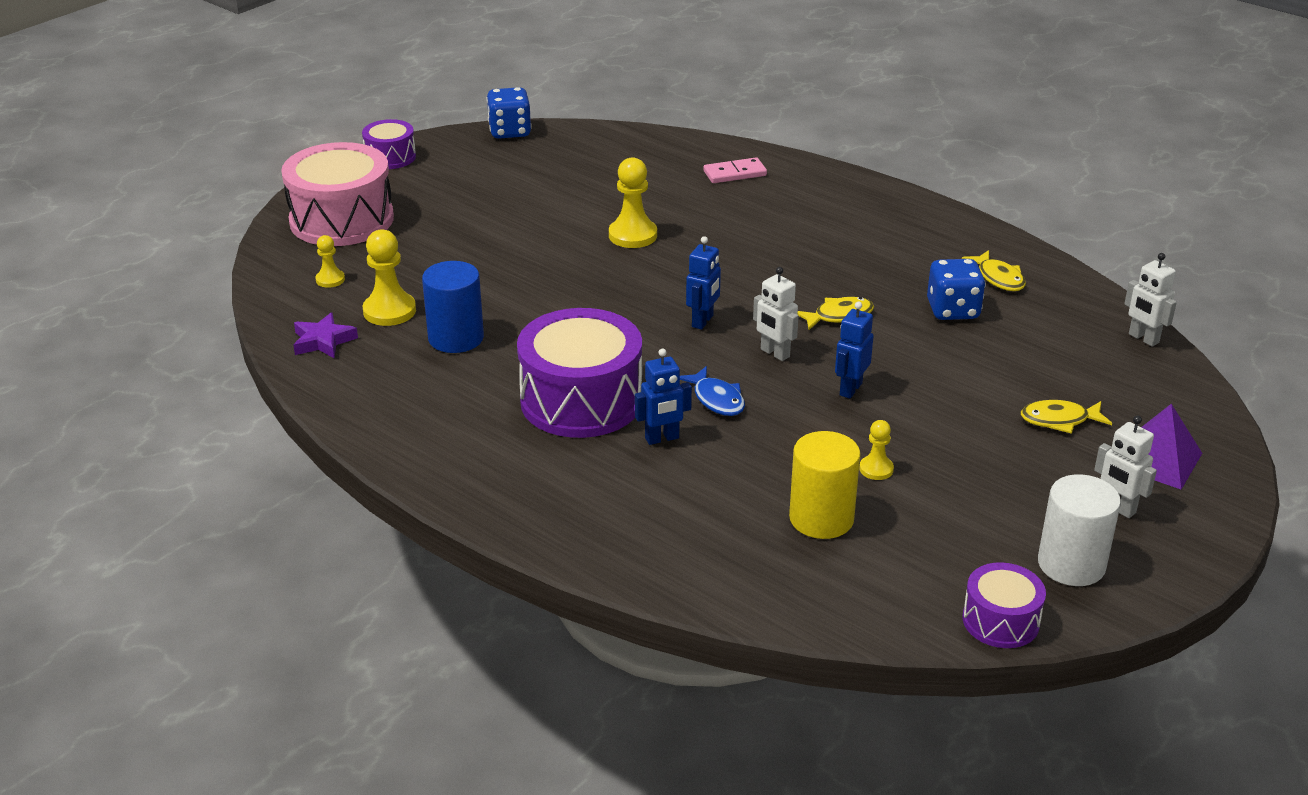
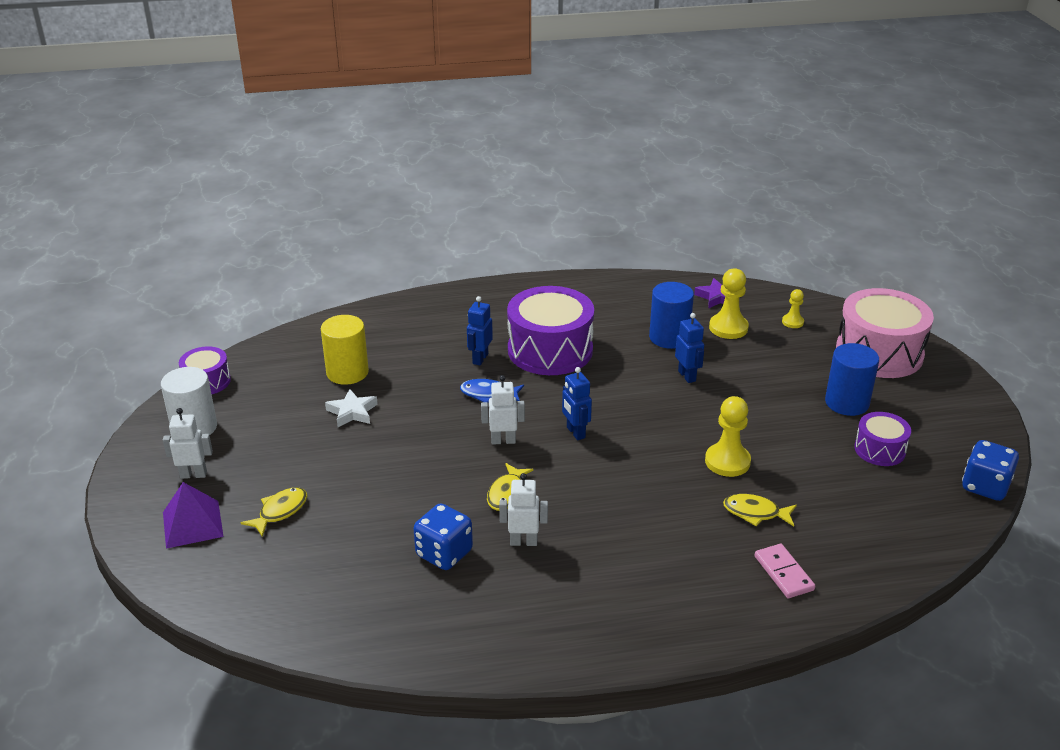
camera: 130 degrees right, 0 degrees up
purple drum [362,119,416,169] -> purple drum moved to [854,412,911,466]
pink domino [703,157,767,183] -> pink domino turned 45 degrees counterclockwise [755,544,815,598]
blue robot [835,302,874,399] -> blue robot moved to [675,313,704,383]
yellow pawn [859,420,894,480] -> white star [325,389,378,427]
yellow fish [962,250,1026,291] -> yellow fish moved to [723,494,797,526]
white robot [1124,253,1177,347] -> white robot moved to [499,473,548,546]
none -> blue cylinder [825,343,879,416]

